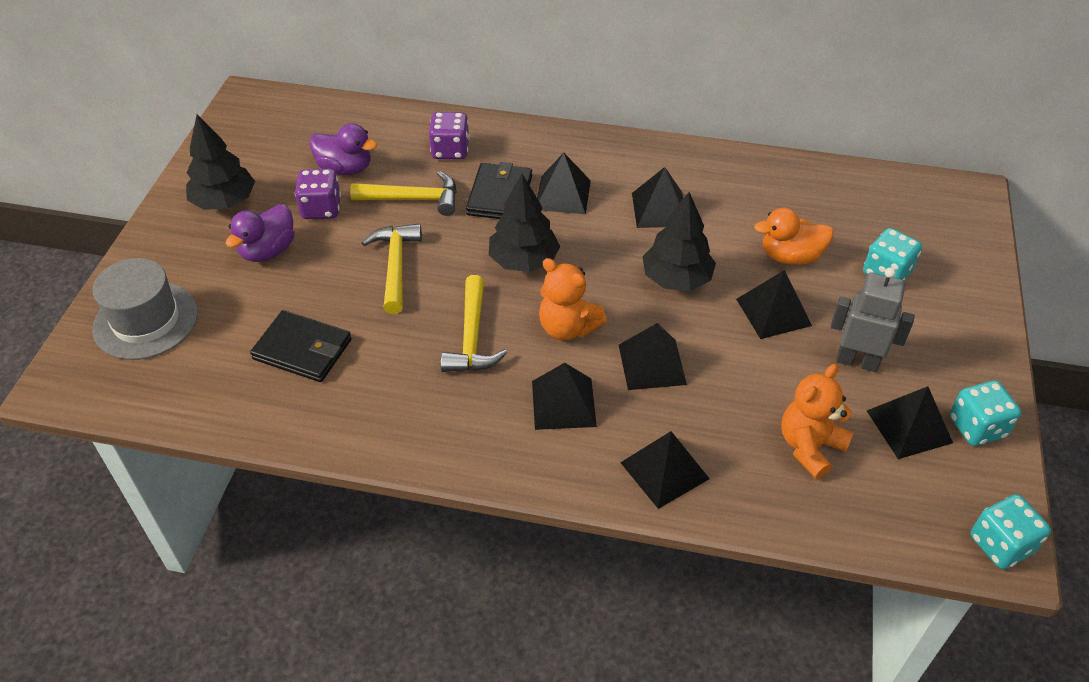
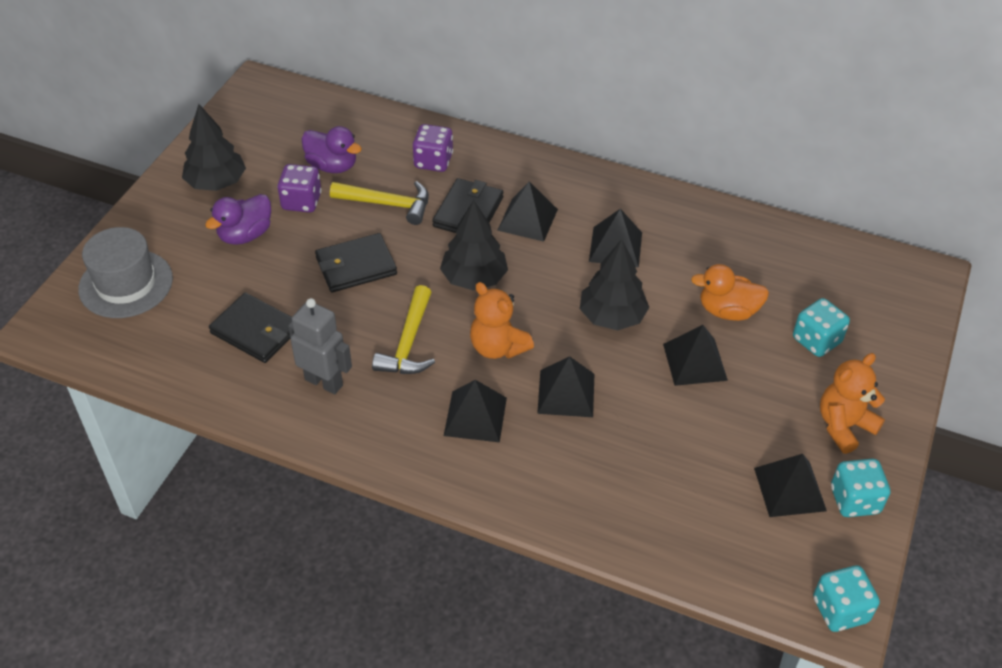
camera: 10 degrees right, 0 degrees up
yellow hammer [362,224,422,314] -> black wallet [315,233,397,292]
black pyramid [620,431,710,509] -> none
orange teddy bear [781,364,854,479] -> orange teddy bear moved to [820,353,885,454]
grey robot [831,267,915,372] -> grey robot moved to [288,298,352,394]

